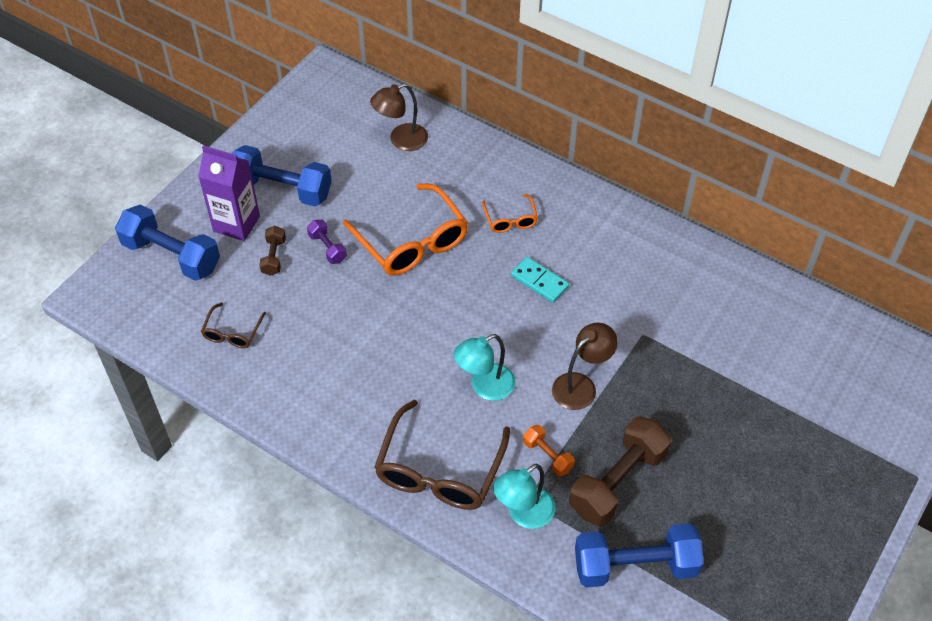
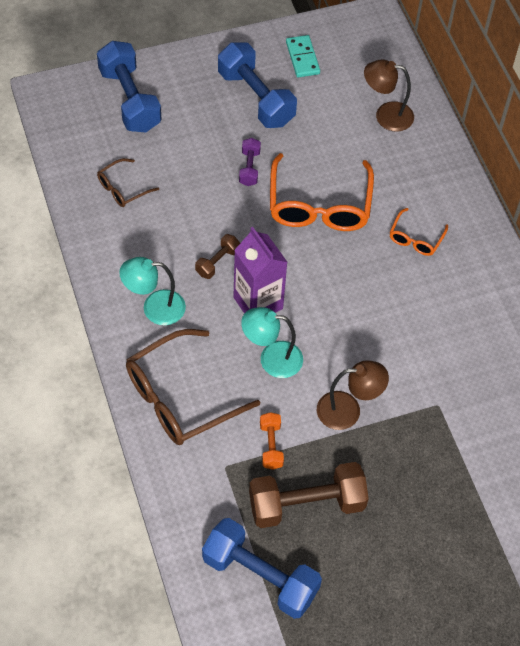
camera: 35 degrees right, 5 degrees up
purple carton [198,145,260,241] -> purple carton moved to [233,227,288,313]
brown dumbbell [259,226,286,276] -> brown dumbbell moved to [195,234,240,279]
turquoise lamp [493,464,556,529] -> turquoise lamp moved to [119,257,186,325]
turquoise domino [511,257,569,303] -> turquoise domino moved to [286,35,320,77]

